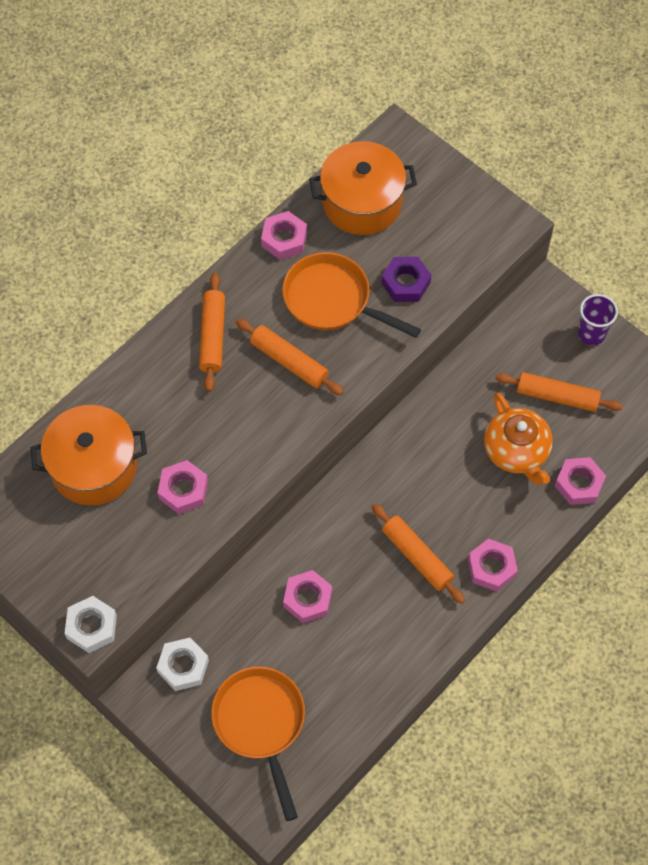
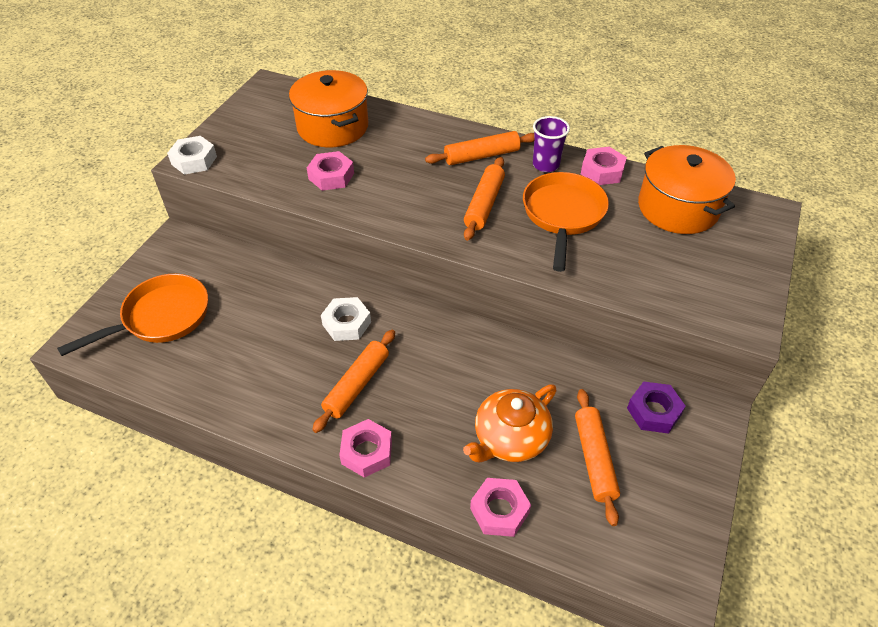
camera: 70 degrees right, 15 degrees down
white nut [156,638,209,691] -> white nut moved to [321,297,371,341]
pink nut [283,570,332,623] -> none
purple nut [381,257,431,302] -> purple nut moved to [627,382,686,434]
purple cup [578,294,618,345] -> purple cup moved to [533,116,570,172]

